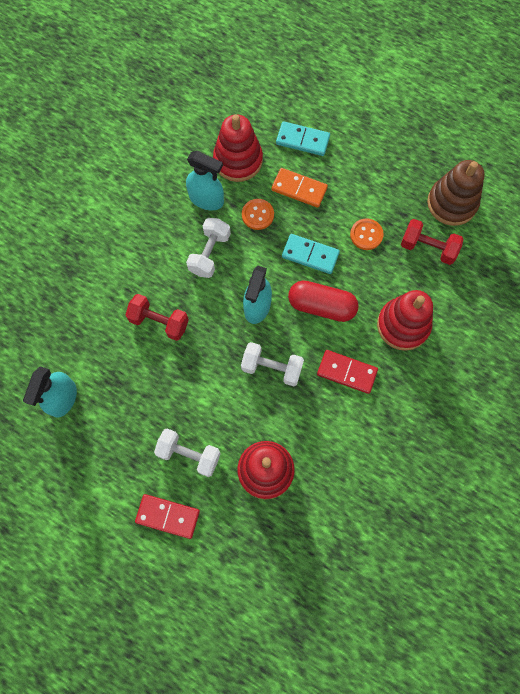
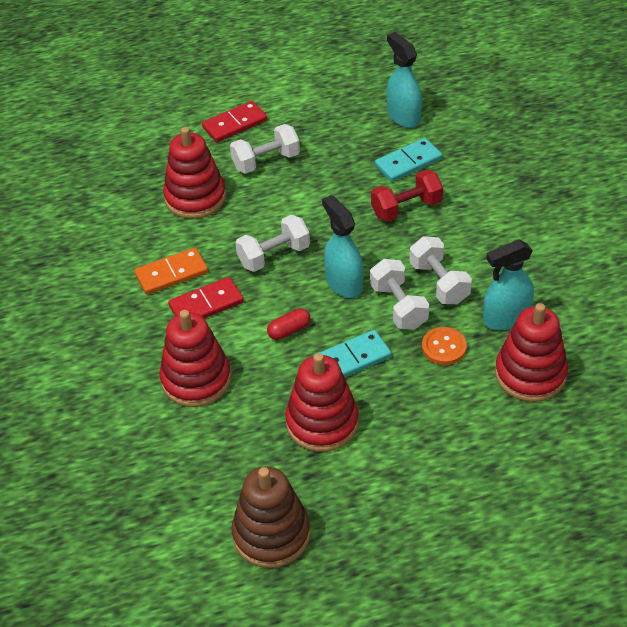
camera: 135 degrees right, 25 degrees down
orange domino [271,168,328,208] -> orange domino moved to [134,248,208,295]
turquoise domino [276,121,330,156] -> turquoise domino moved to [375,138,442,182]
red capsule [288,280,359,322] -> red capsule [267,308,311,340], size x0.52
orange button [350,218,384,250] -> red stacking toy [285,353,359,452]
red dumbbell [401,219,464,265] -> none
none -> white dumbbell [370,259,429,330]

